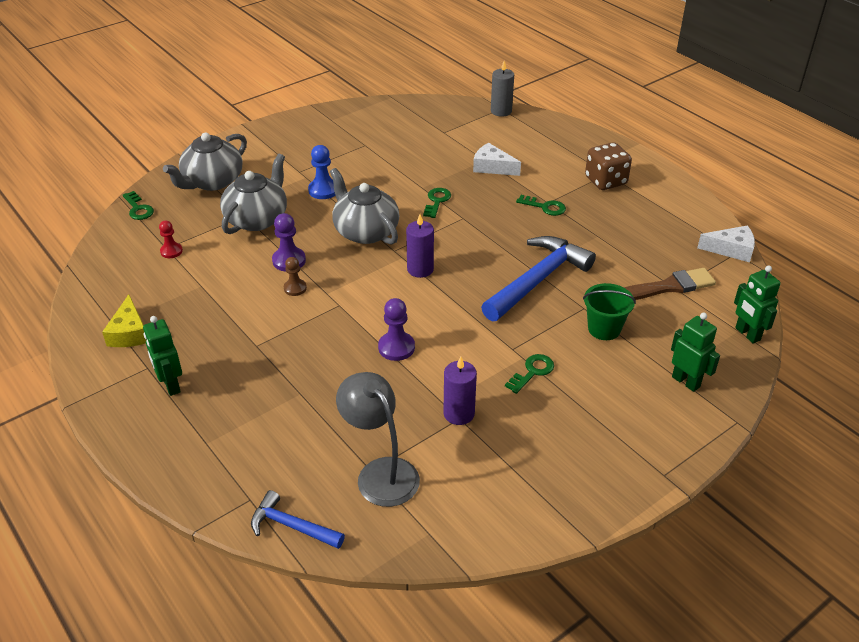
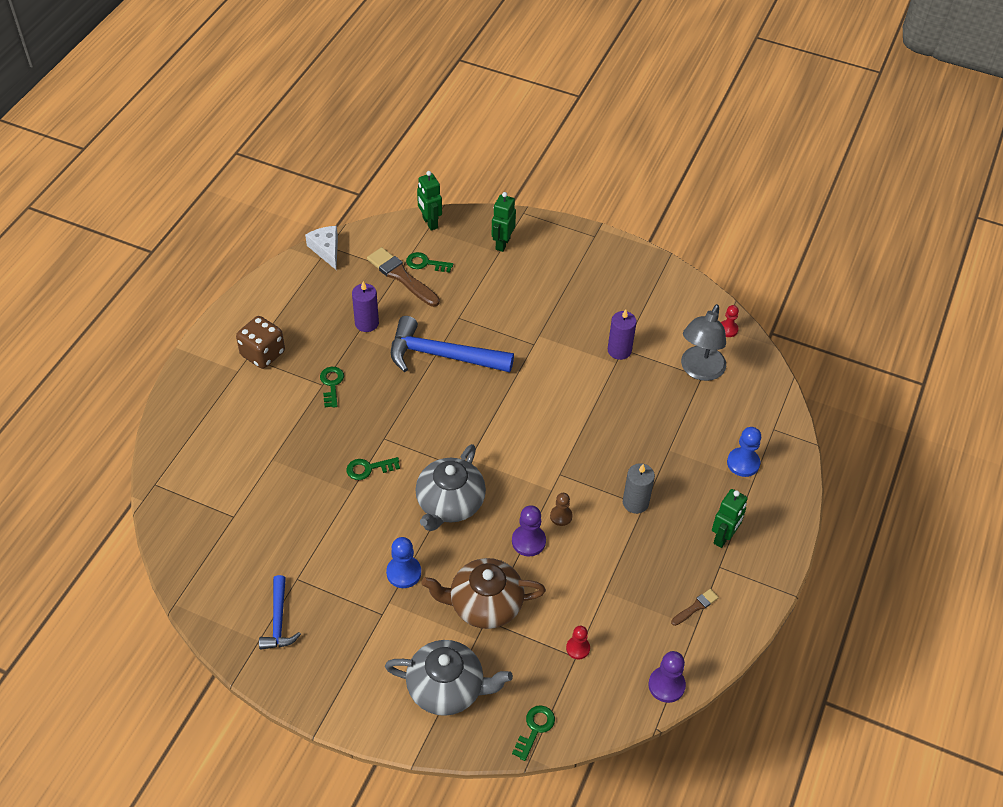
camera: 120 degrees left, 10 degrees up
yellow cheese [102,294,146,347] -> brown brush [671,589,719,626]
grey teapot [220,154,287,234] -> brown teapot [422,558,546,629]
blue hammer [251,490,345,549] -> blue hammer moved to [259,575,301,650]
purple pawn [378,298,415,361] -> purple pawn moved to [648,651,686,703]
purple candle [406,214,434,278] -> purple candle moved to [352,281,379,332]
white cheese [473,143,521,176] -> none
grey candle [491,61,514,117] -> grey candle moved to [623,463,655,514]
green key [505,354,554,394] -> green key moved to [406,252,453,273]
green bucket [583,283,636,340] -> none
green robot [734,265,781,344] -> green robot turned 120 degrees clockwise [417,171,442,231]
none -> red pawn [721,305,739,337]
none -> blue pawn [727,427,761,477]

